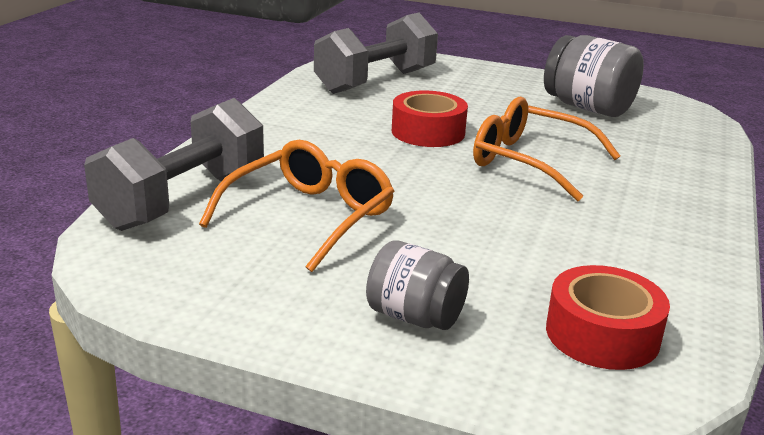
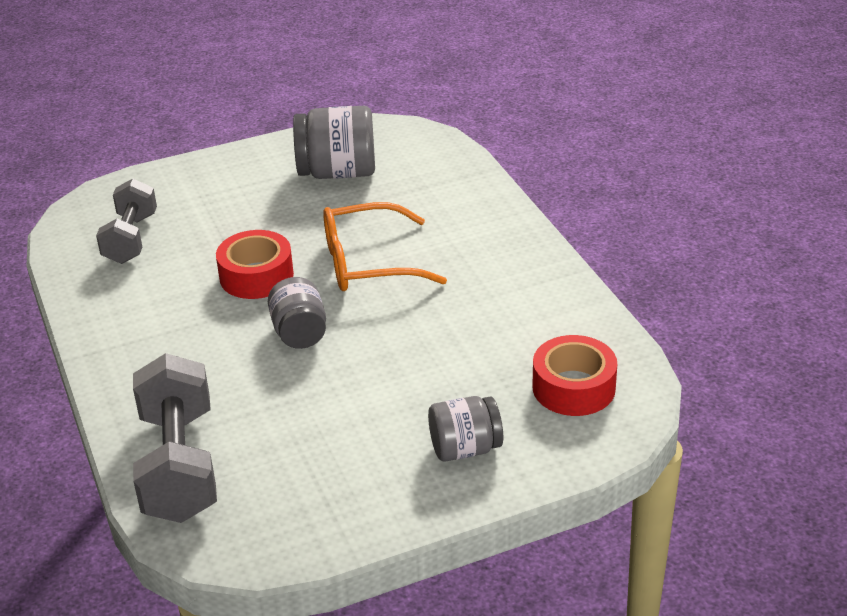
camera: 40 degrees left, 10 degrees up
orange glasses [199,140,394,272] -> none
grey dumbbell [314,13,438,94] -> grey dumbbell [96,179,157,264], size x0.66
none -> grey jar [268,277,326,349]

